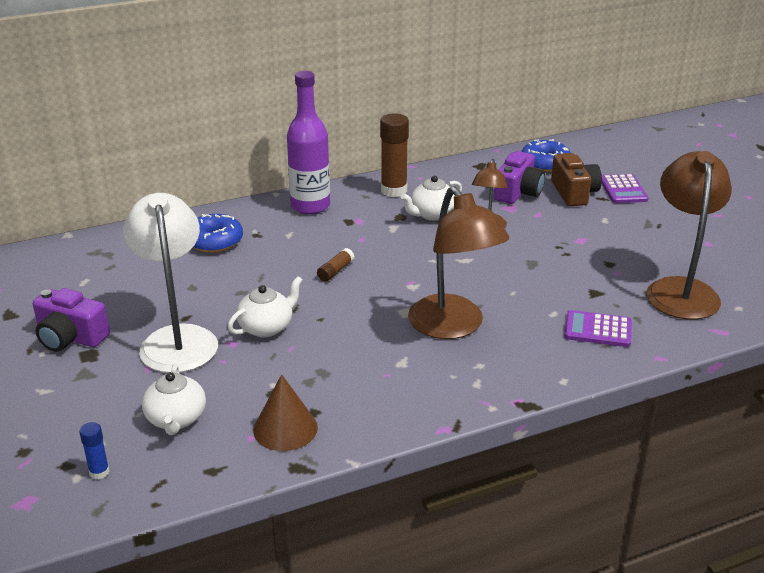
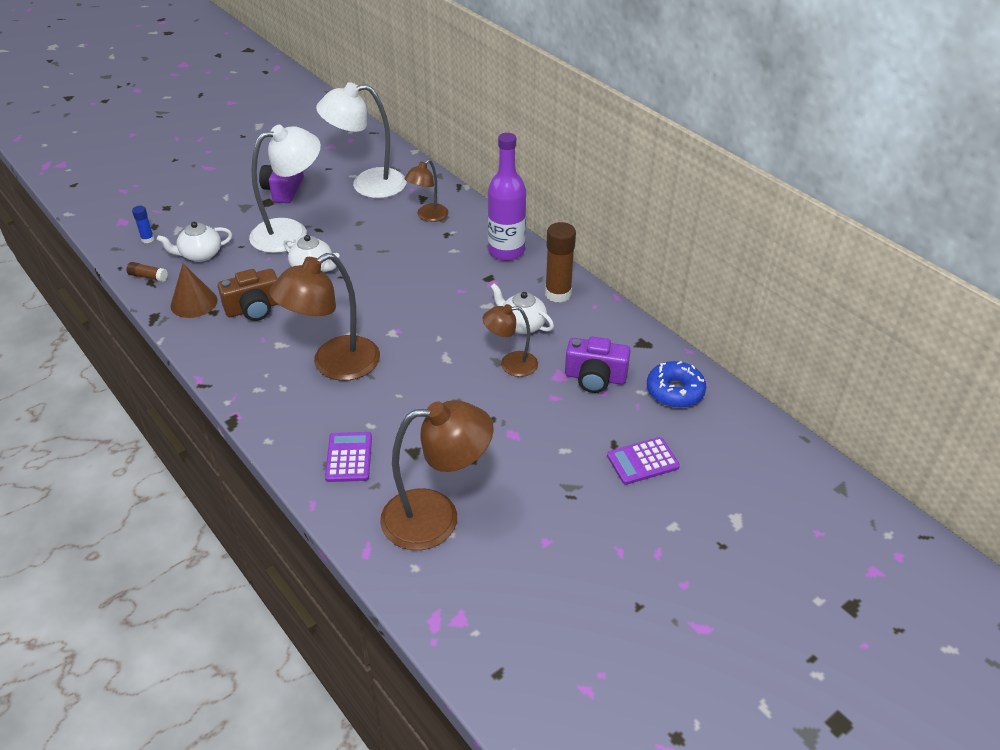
camera: 75 degrees right, 10 degrees up
blue donut [193,214,243,253] -> brown lamp [404,159,448,222]
brown glue stick [317,248,354,282] -> brown glue stick moved to [126,262,168,282]
brown camera [551,153,602,206] -> brown camera moved to [218,269,279,321]
none -> white lamp [316,82,407,198]

